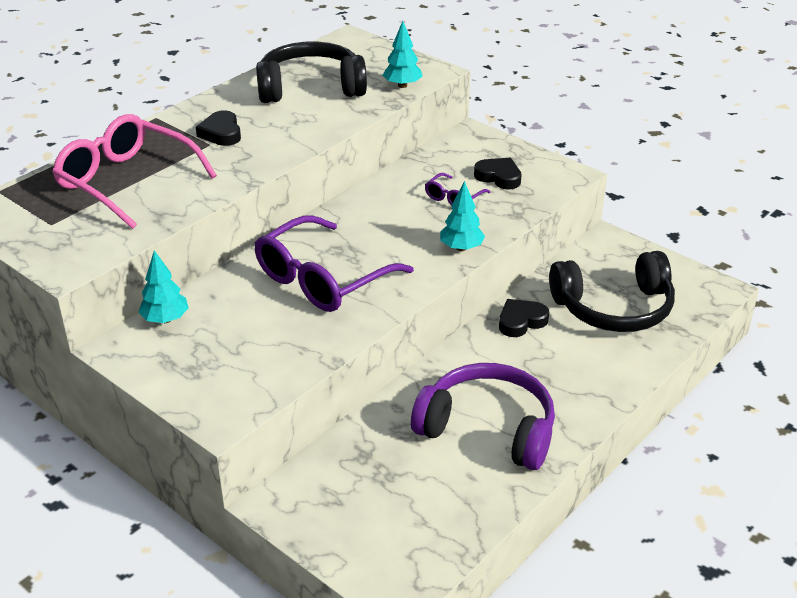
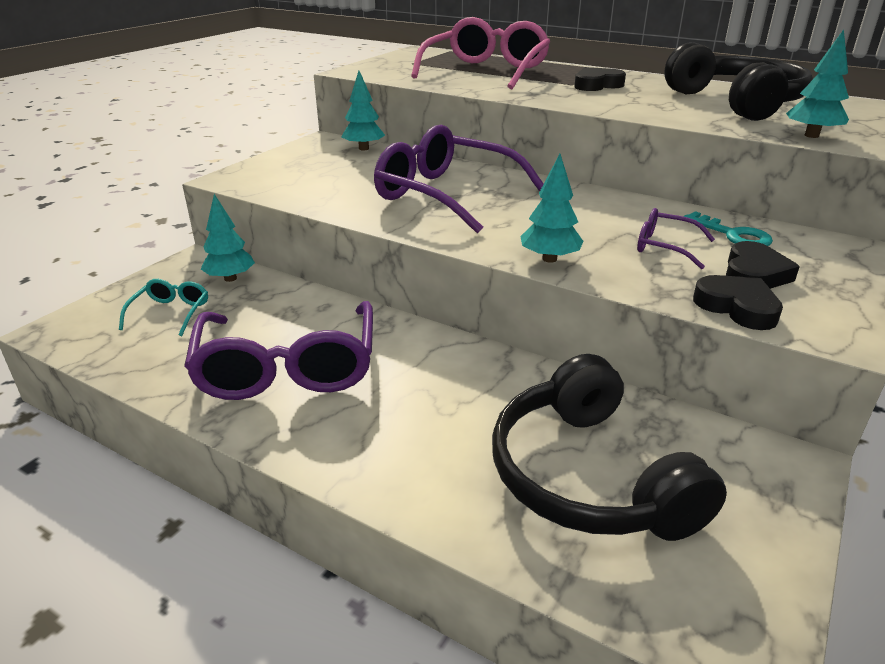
camera: 80 degrees right, 5 degrees down
purple headphones [411,363,555,470] -> purple glasses [184,301,373,400]
black heart [499,299,549,337] -> black heart moved to [693,275,783,330]
none -> turquoise glasses [119,279,208,336]
none -> turquoise tree [201,194,255,282]
none -> turquoise key [683,211,773,246]

